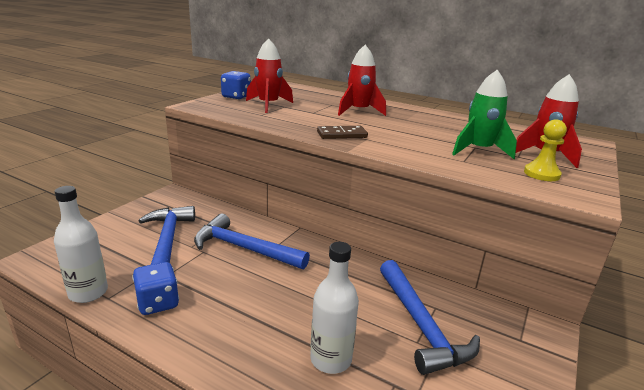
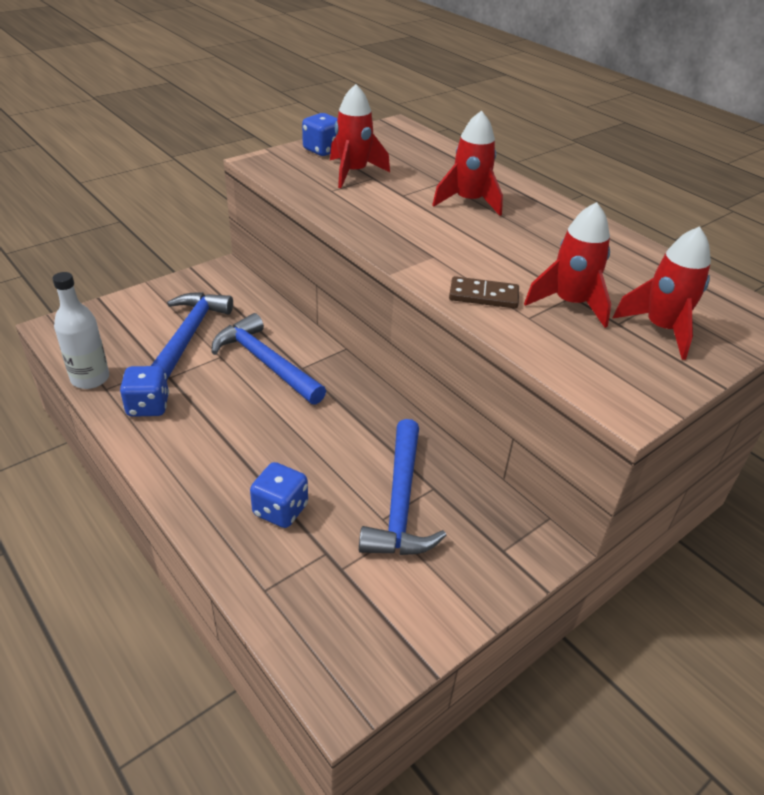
camera: 20 degrees right, 15 degrees up
white bottle [310,242,359,374] -> blue dice [250,462,308,528]
brown domino [317,126,368,139] -> brown domino moved to [449,276,519,308]
green rocket [452,70,517,159] -> red rocket [524,202,611,328]
yellow pawn [524,119,567,181] -> none

